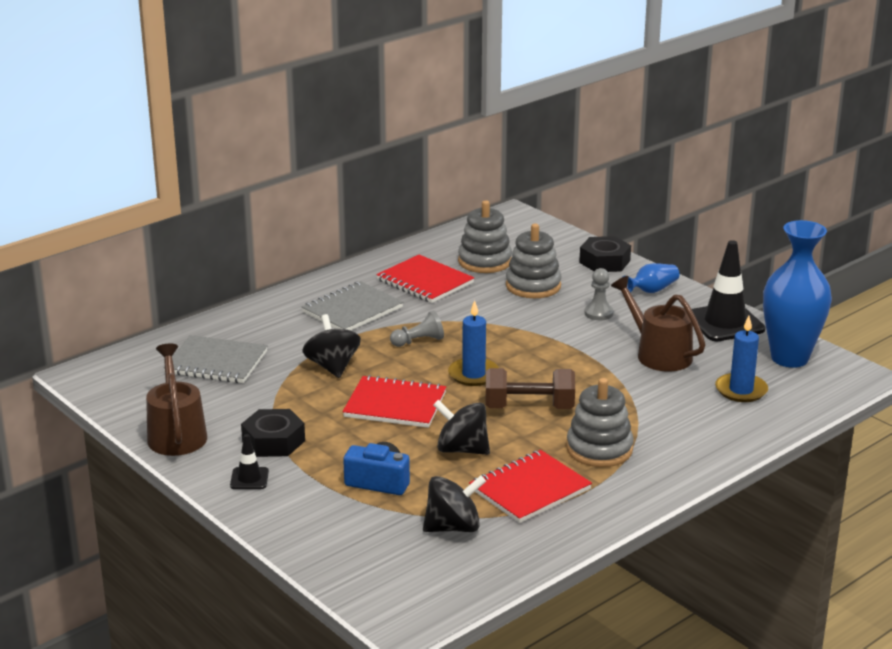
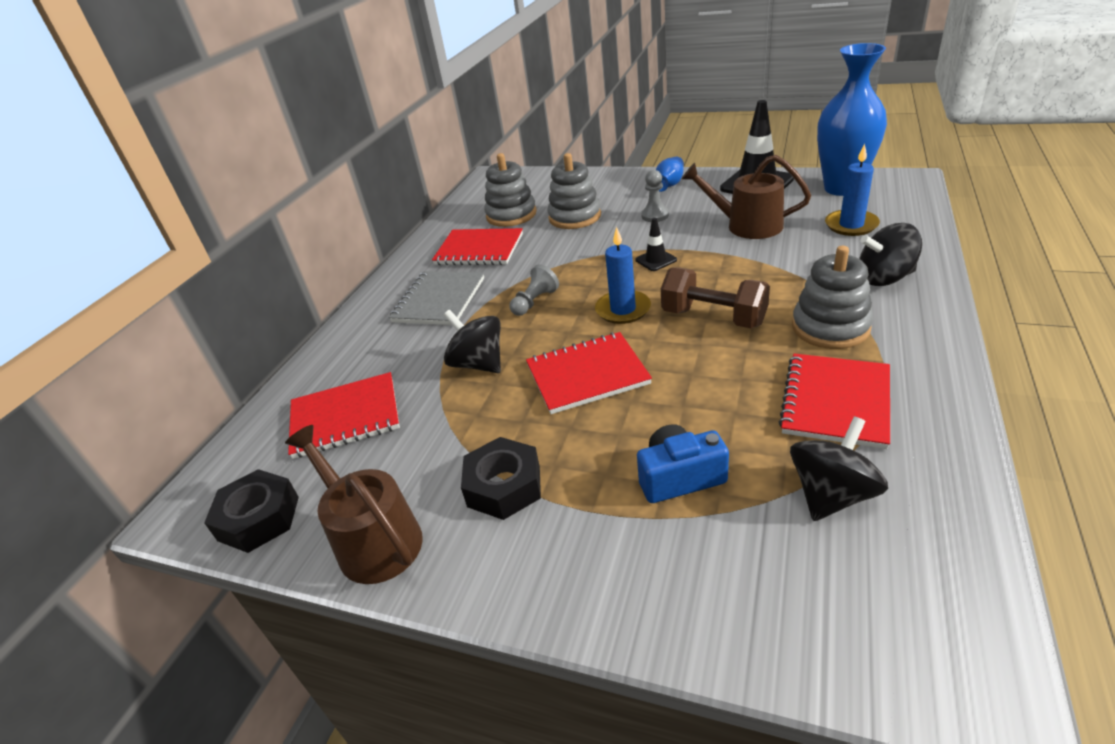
camera: 25 degrees left, 10 degrees up
grey notebook [163,335,268,383] -> red notebook [288,372,400,459]
black traffic cone [230,434,269,489] -> black traffic cone moved to [635,218,677,271]
black spinning top [433,400,490,455] -> black spinning top moved to [859,223,922,286]
brown dumbbell [486,368,575,409] -> brown dumbbell turned 60 degrees clockwise [661,267,770,328]
black nut [579,236,631,272] -> black nut moved to [204,469,299,553]

